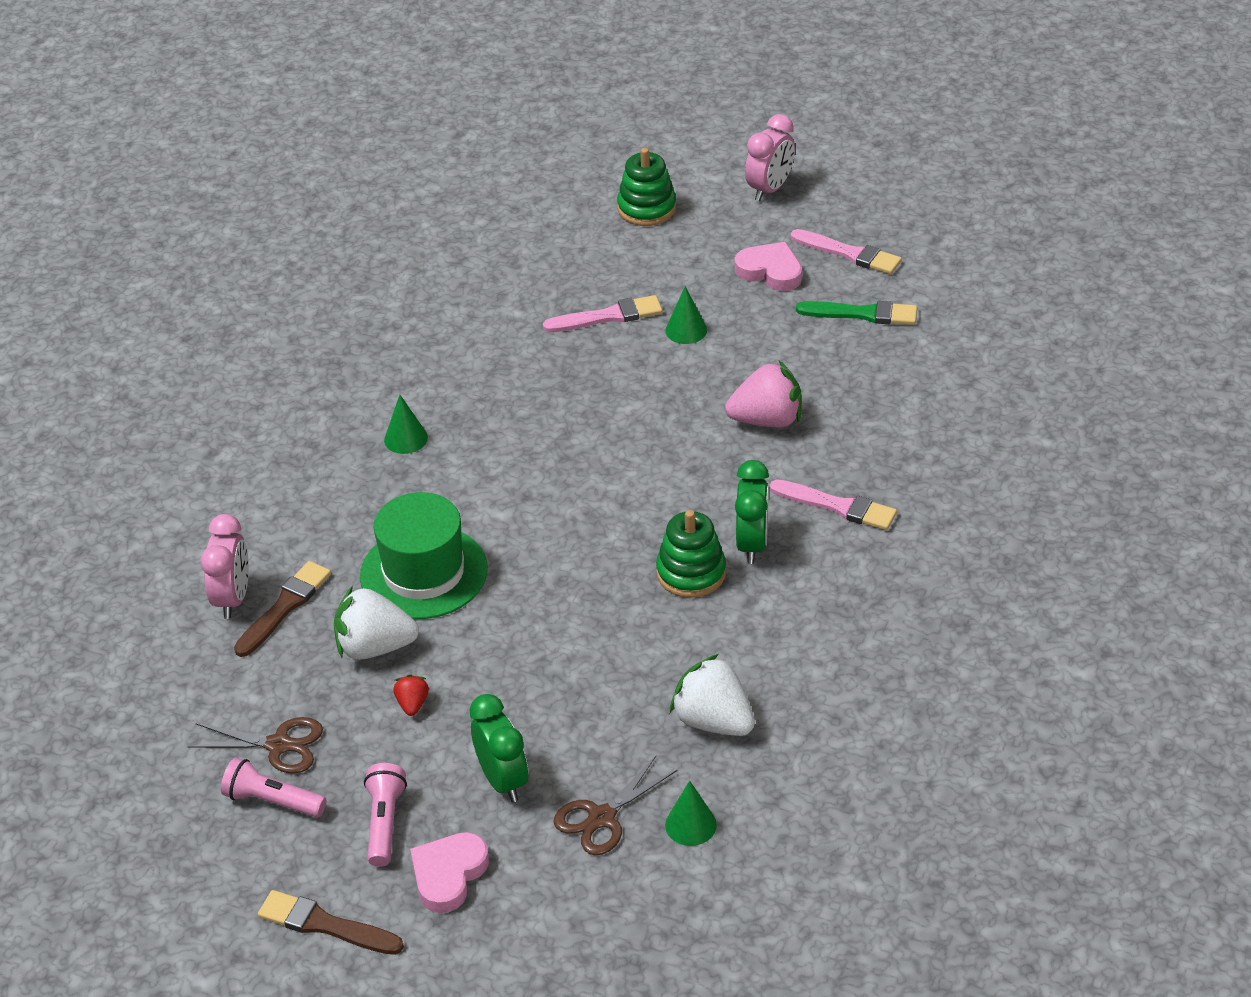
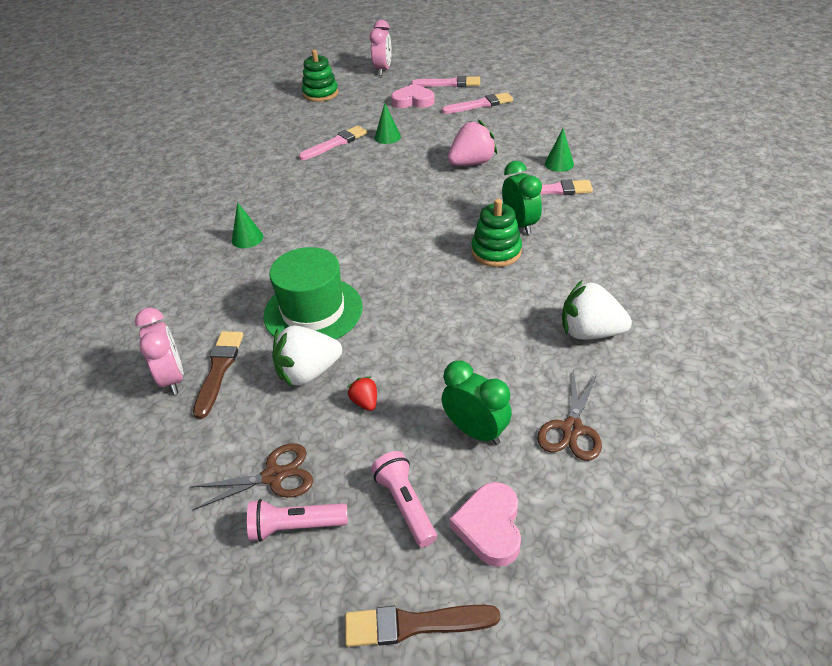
camera: 25 degrees left, 0 degrees up
green cone [665,780,717,846] -> green cone moved to [545,129,574,172]
green brush [796,301,917,325] -> pink brush [442,92,513,114]

